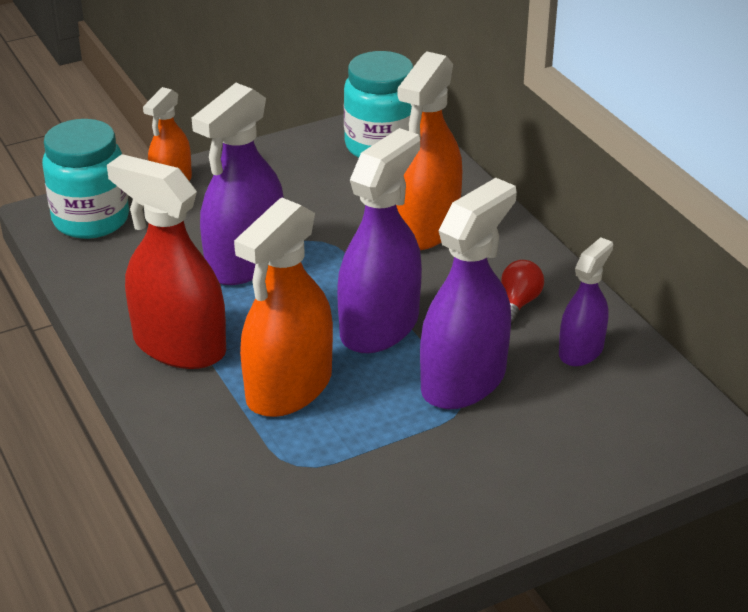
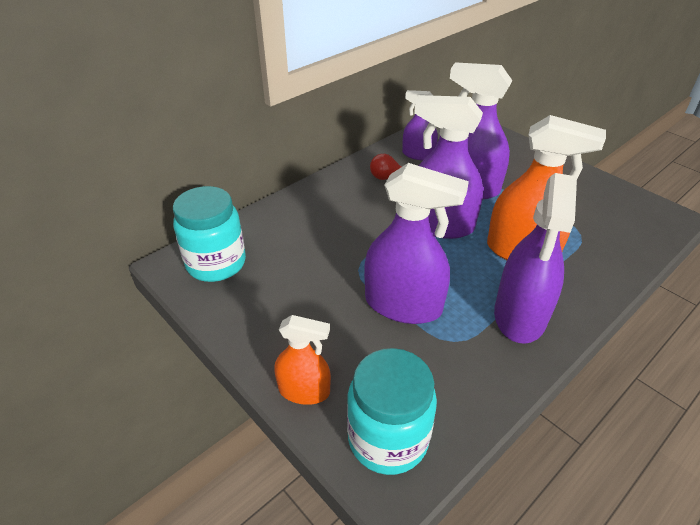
camera: 105 degrees left, 5 degrees up
red spray bottle [107,154,226,369] -> purple spray bottle [494,173,577,344]
orange spray bottle [396,51,462,250] -> none

